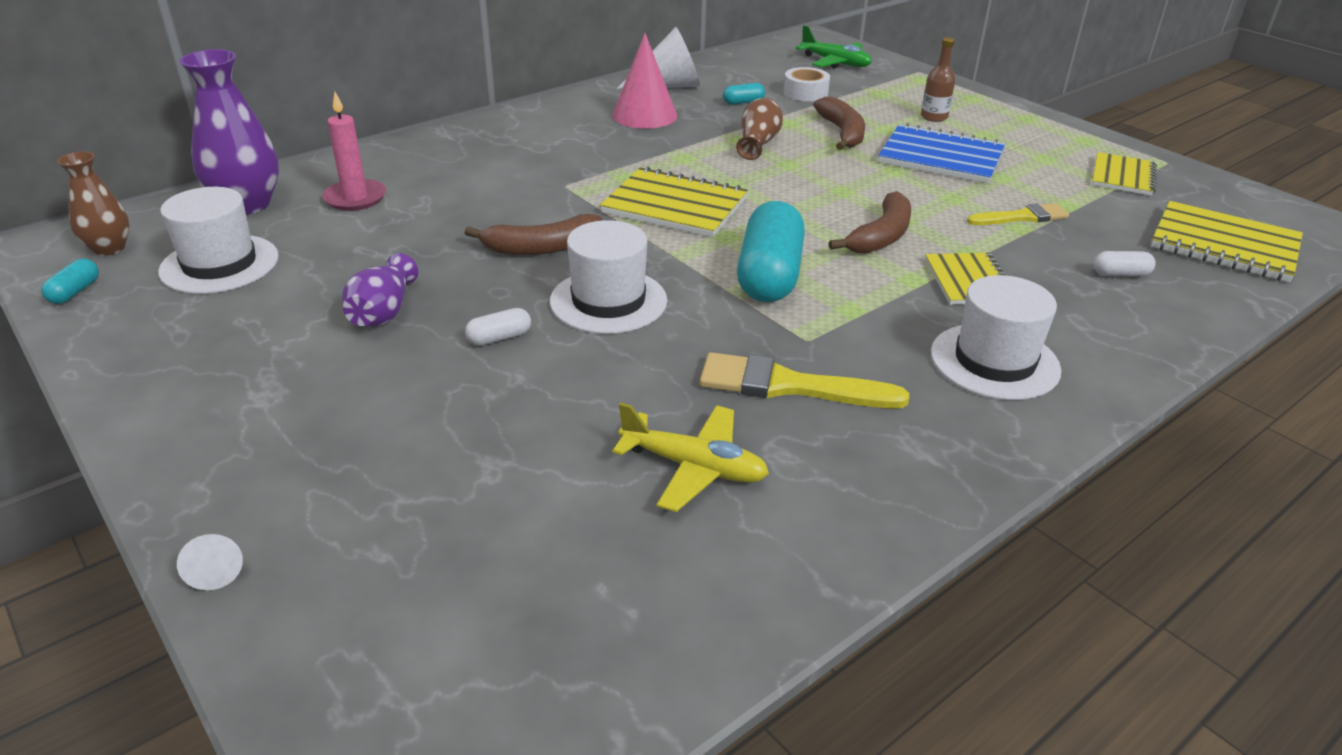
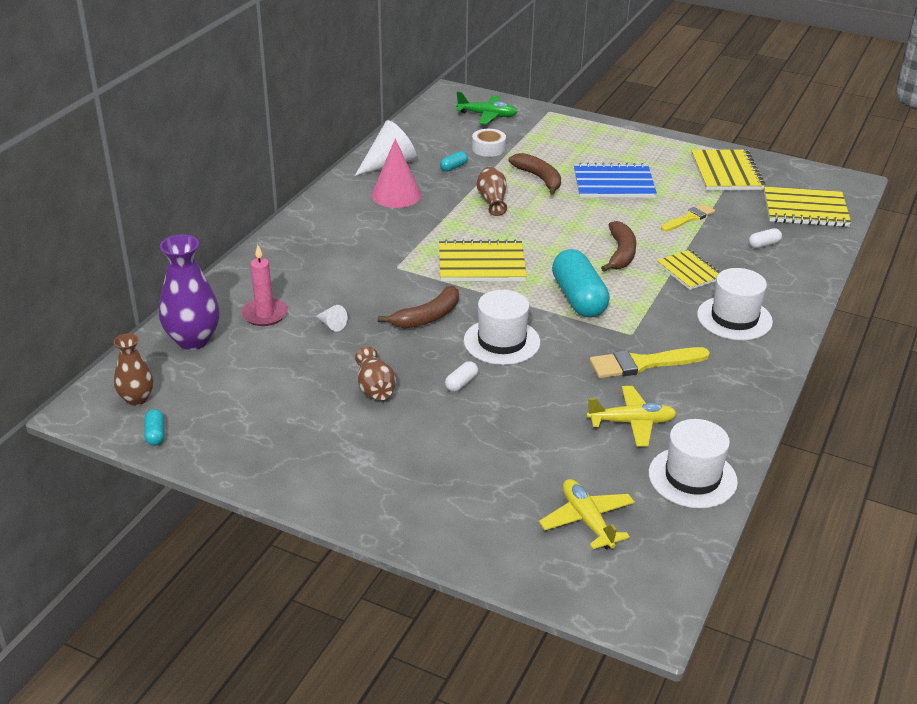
camera: 25 degrees left, 0 degrees up
white hat [158,187,279,294] -> white hat moved to [649,419,738,508]
white cone [177,534,243,590] -> white cone moved to [316,305,347,332]
purple vase [342,253,418,327] -> brown vase [355,346,396,400]
brown bottle [921,37,955,122] -> none
yellow notebook [1092,152,1157,196] -> yellow notebook [691,149,765,190], size x1.55
none -> yellow plane [539,479,635,549]

